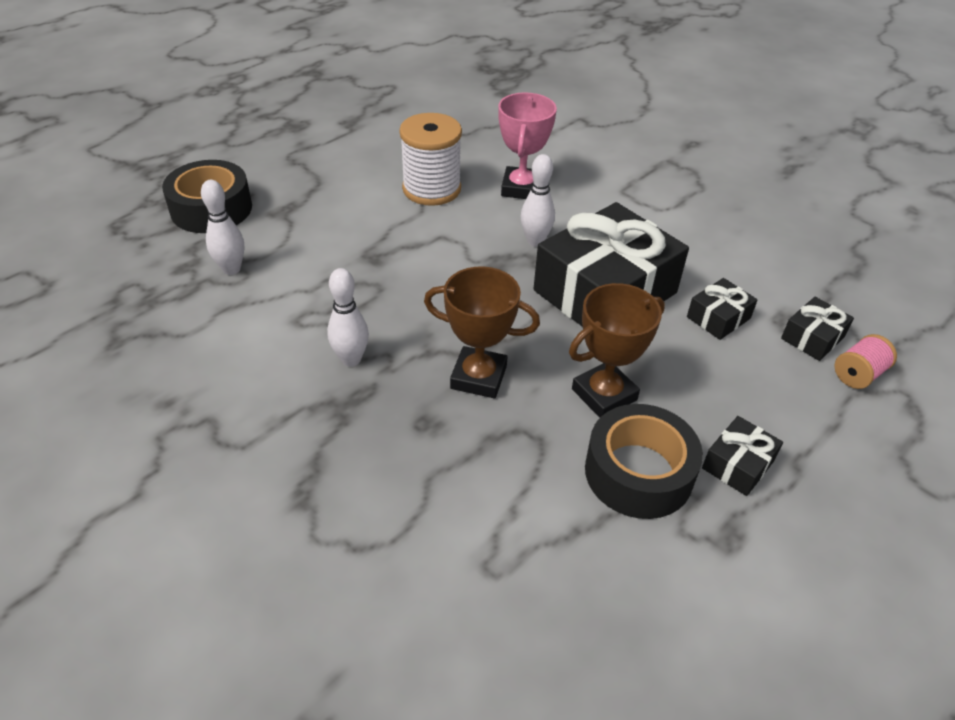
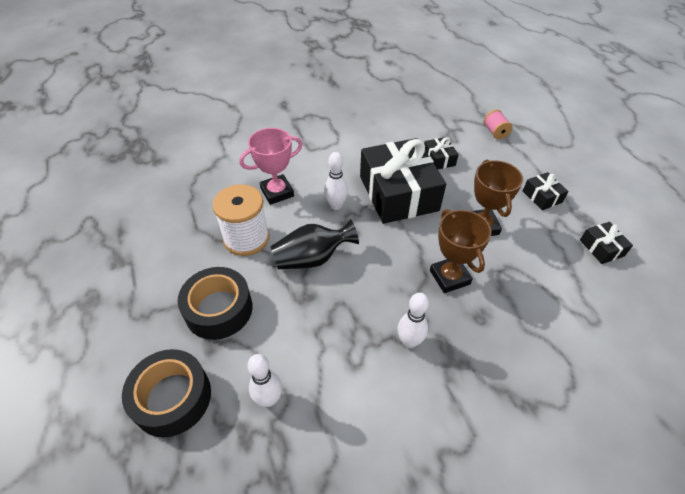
camera: 65 degrees left, 5 degrees up
brown trophy [424,266,540,398] -> brown trophy turned 60 degrees counterclockwise [430,209,491,293]
pink trophy [498,92,557,199] -> pink trophy turned 60 degrees counterclockwise [239,128,303,205]
black tape [585,404,703,519] -> black tape moved to [178,267,253,340]
black gift [781,297,854,361] -> black gift moved to [580,222,633,264]
none -> black vase [270,219,359,269]

